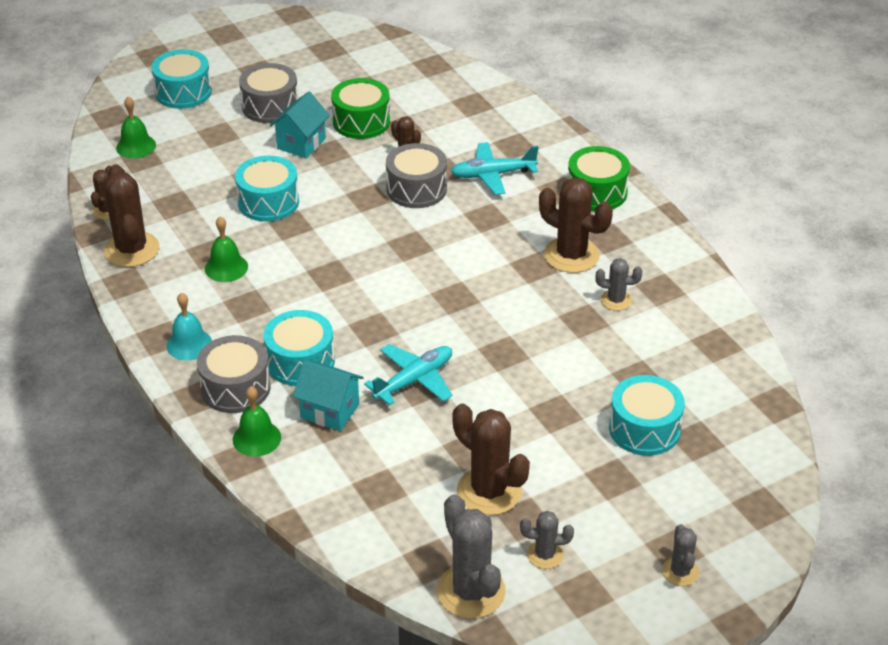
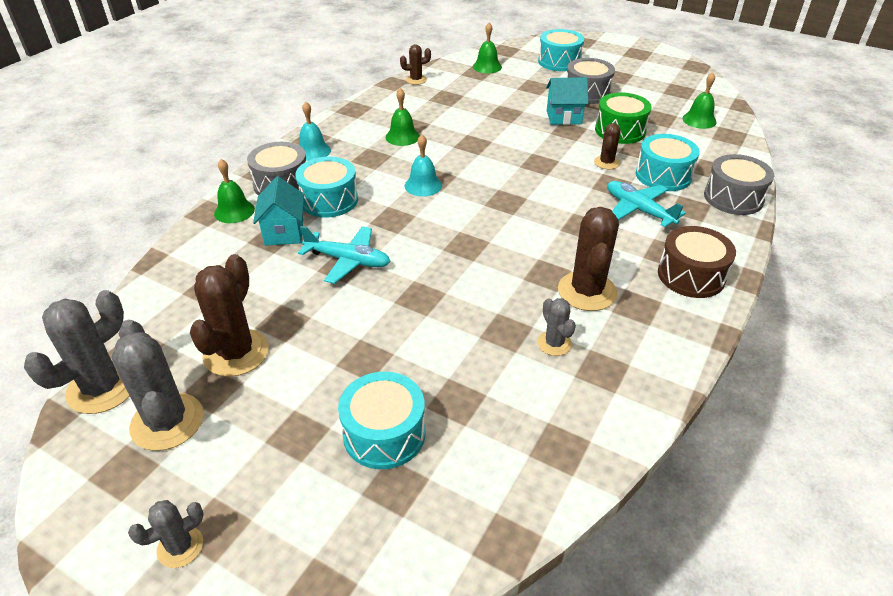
camera: 60 degrees right, 0 degrees up
brown cactus [104,164,159,267] -> none
turquoise drum [235,156,299,222] -> turquoise drum moved to [636,134,700,191]
grey drum [386,143,447,208] -> grey drum moved to [704,154,774,215]
grey cactus [520,511,574,569] -> grey cactus [112,320,204,451], size x1.84
green drum [568,146,630,211] -> brown drum [658,226,736,298]
none -> turquoise bell [405,135,442,197]
none -> green bell [682,72,717,129]

